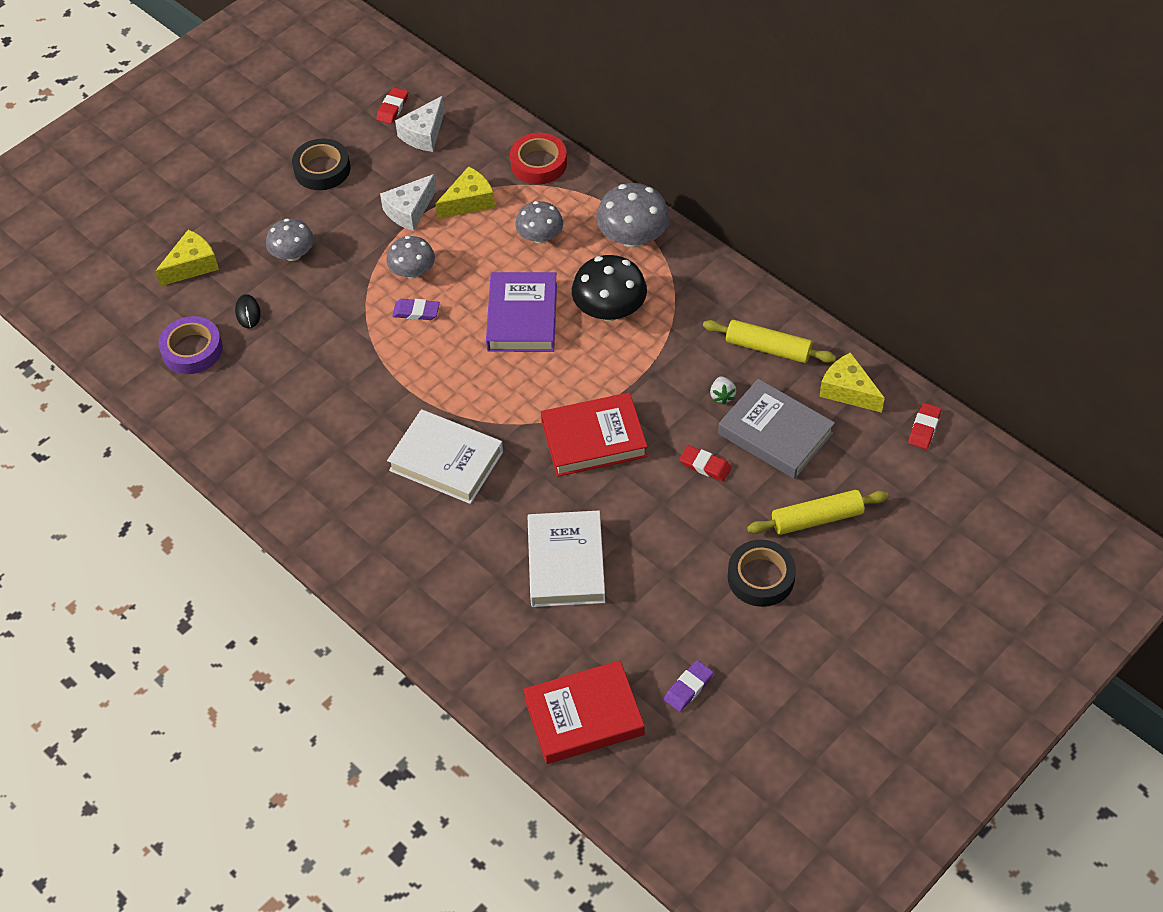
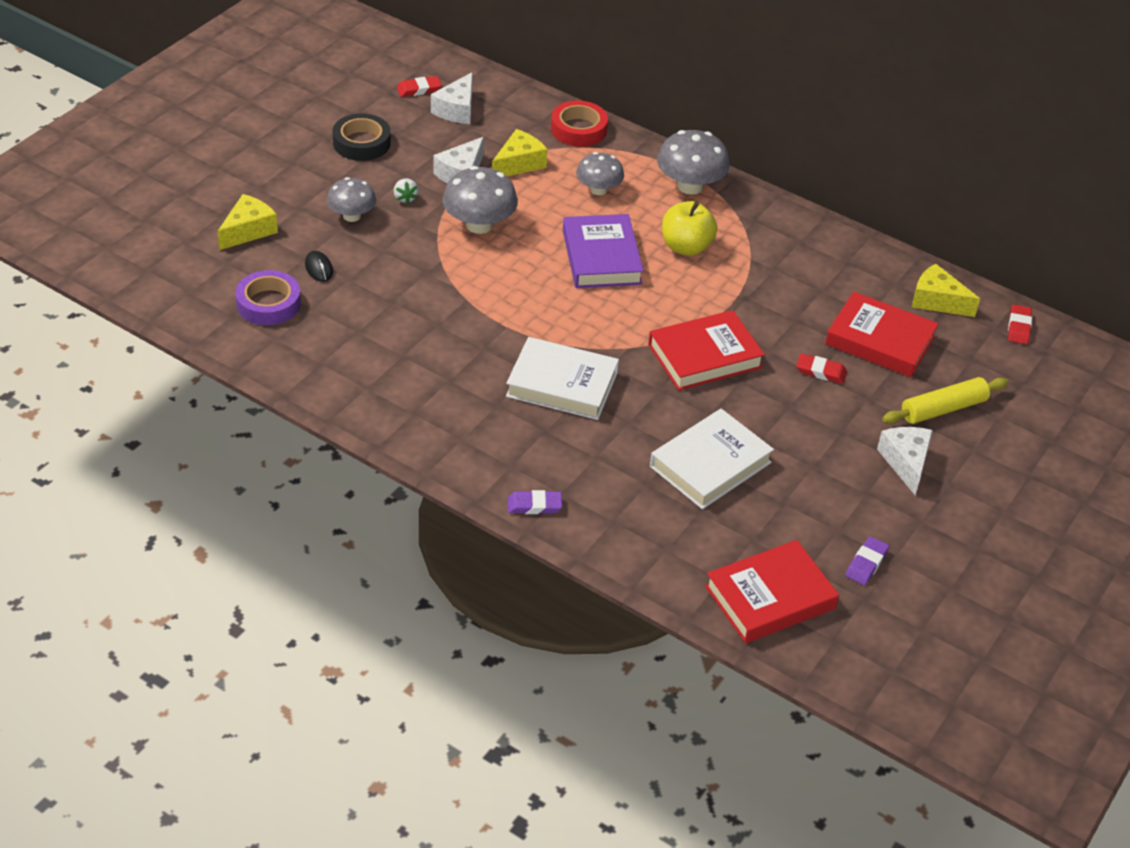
camera: 15 degrees left, 10 degrees down
red eraser [376,87,408,124] -> red eraser turned 60 degrees clockwise [397,76,442,97]
grey mushroom [386,236,435,279] -> grey mushroom [443,166,518,234], size x1.52
purple eraser [392,299,440,320] -> purple eraser moved to [508,490,562,514]
white book [527,511,605,607] -> white book turned 60 degrees clockwise [650,409,774,509]
black mushroom [572,255,647,321] -> yellow apple [662,201,718,256]
yellow rolling pin [703,320,836,363] -> none
white strawberry [710,376,736,405] -> white strawberry moved to [394,178,418,204]
grey book [718,379,835,479] -> red book [825,292,939,377]
black tape [728,540,796,607] -> white cheese [877,427,933,495]

